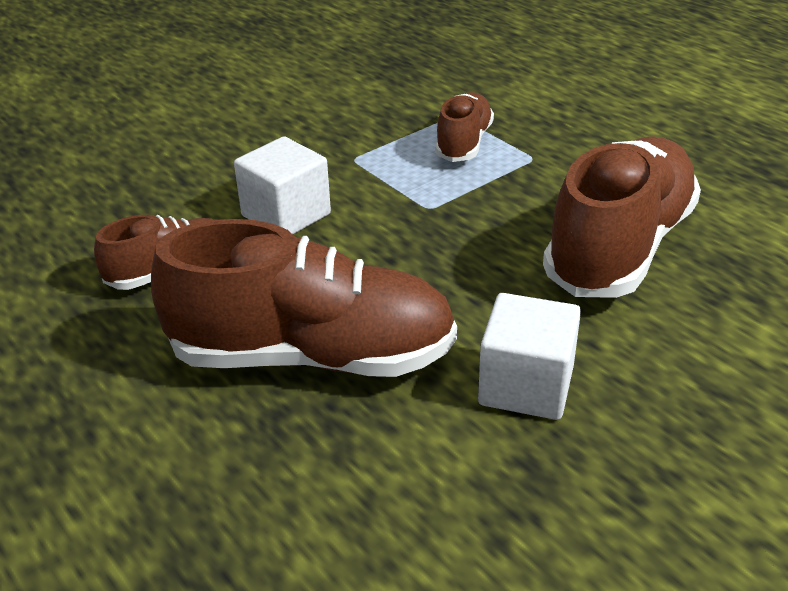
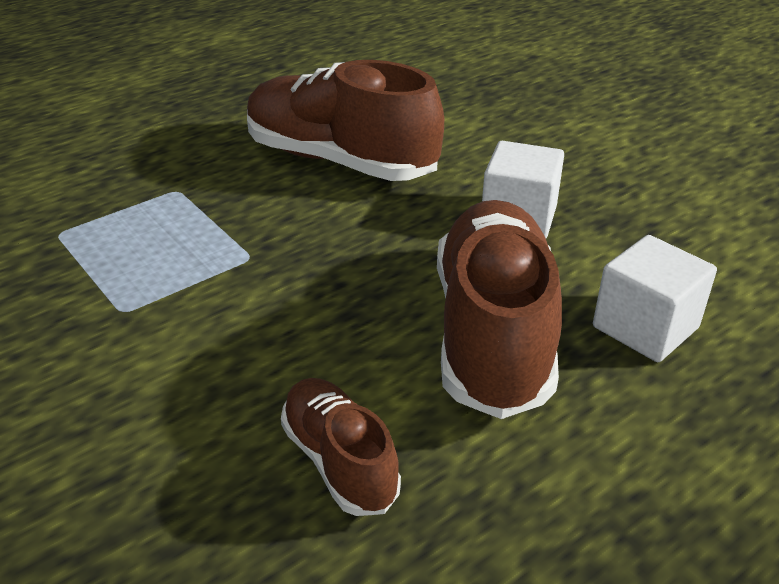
camera: 90 degrees left, 0 degrees up
white cube [234,137,331,234] -> white cube moved to [593,235,717,362]
brown shoe [435,92,494,162] -> none

